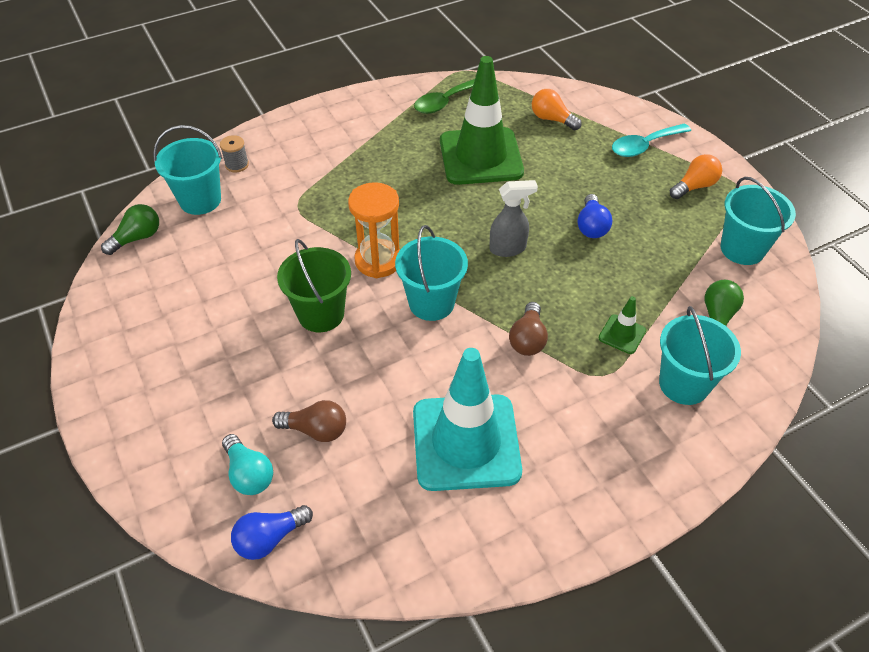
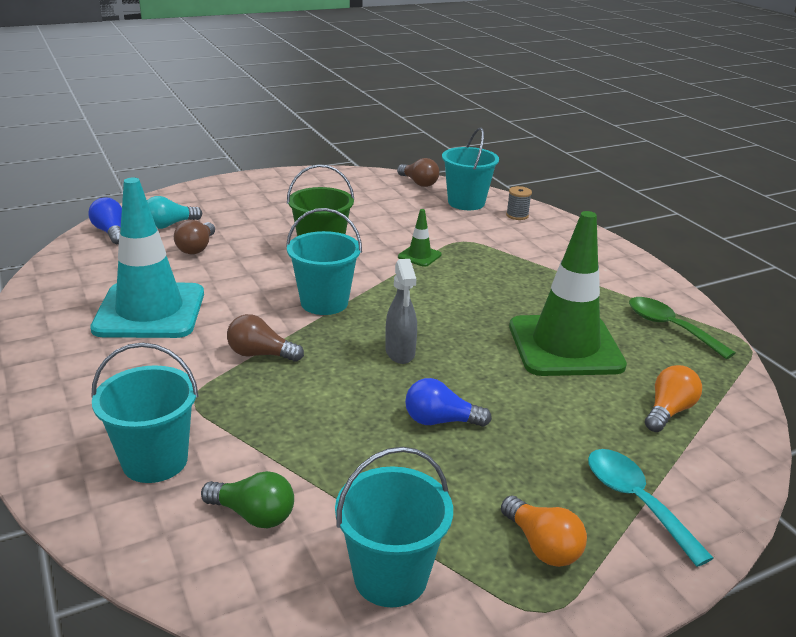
camera: 90 degrees right, 20 degrees down
green light bulb [101,204,159,255] -> brown light bulb [397,158,439,187]
orange hourglass [348,182,400,278] -> none
green traffic cone [599,296,646,354] -> green traffic cone moved to [398,209,442,267]

